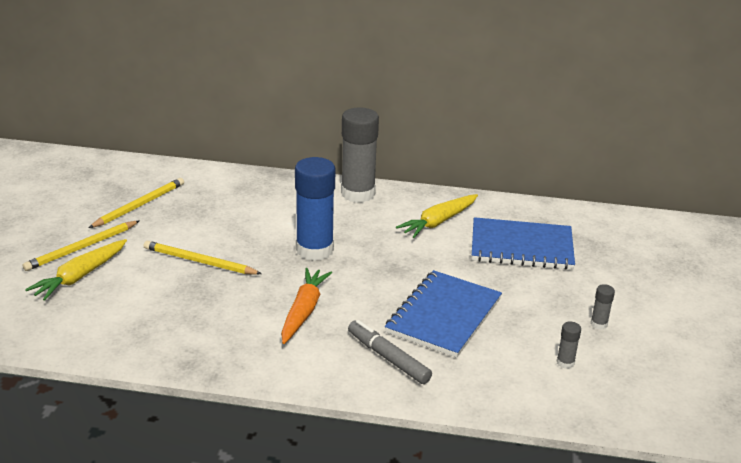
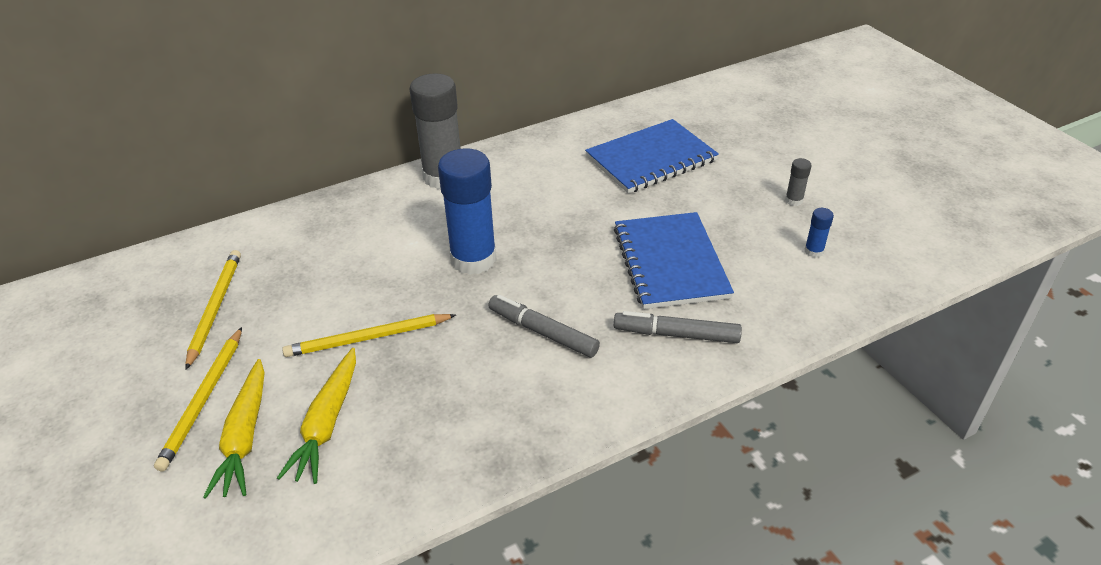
camera: 35 degrees left, 10 degrees up
orange carrot [281,268,332,344] -> grey marker [488,295,600,358]
yellow carrot [396,194,478,238] -> yellow carrot moved to [277,348,356,484]
grey glue stick [557,321,581,369] -> blue glue stick [804,208,834,258]

